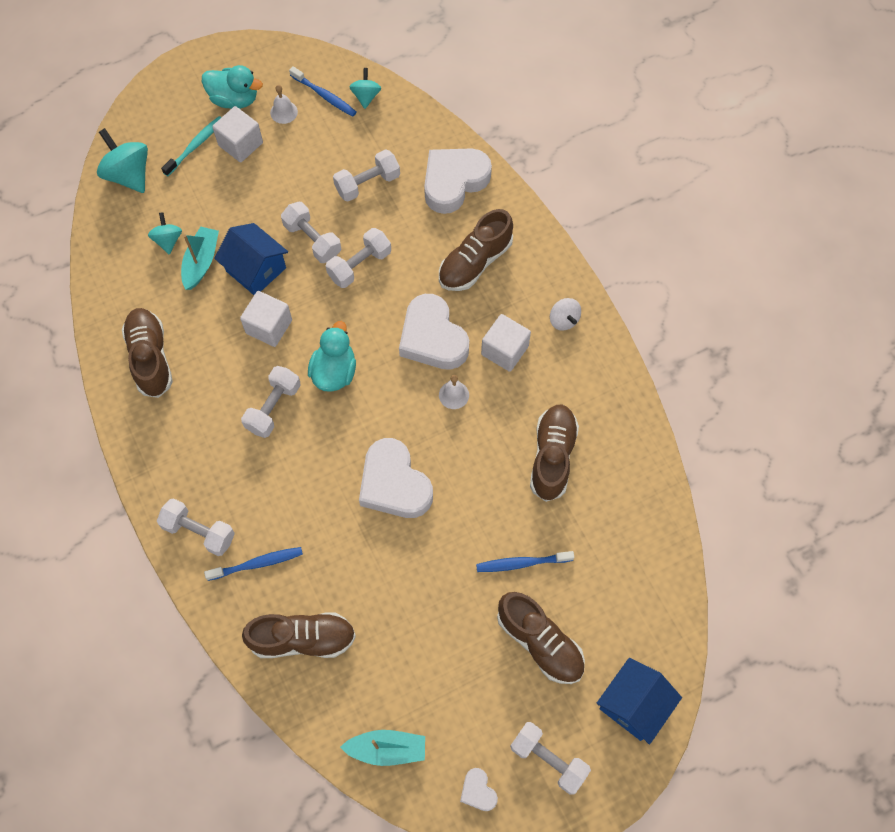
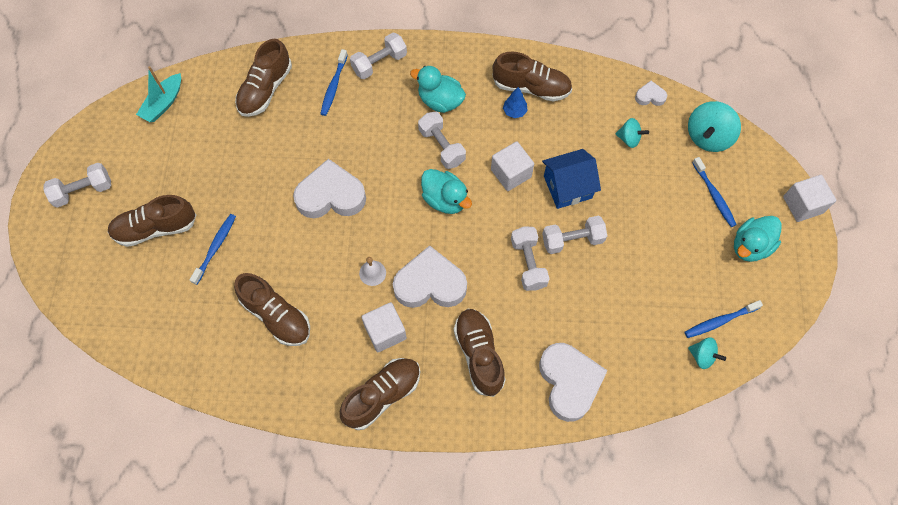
camera: 120 degrees right, 0 degrees up
turquoise spinning top [97,128,148,193] -> turquoise spinning top turned 135 degrees clockwise [688,101,741,152]
turquoise toothbrush [161,116,222,176] -> blue toothbrush [692,157,737,227]
turquoise boat [181,226,219,290] -> none
white cube [212,106,263,162] -> white cube moved to [783,175,836,222]
white bell [270,85,298,124] -> none
white dumbbell [333,149,400,202] -> none
white heart [460,768,498,811] -> white heart moved to [635,81,667,106]
white spinning top [550,298,581,331] -> brown shoe [340,358,420,430]
blue house [597,658,682,744] -> none
none -> turquoise duck [410,66,466,113]
none -> blue tree [503,87,528,118]

